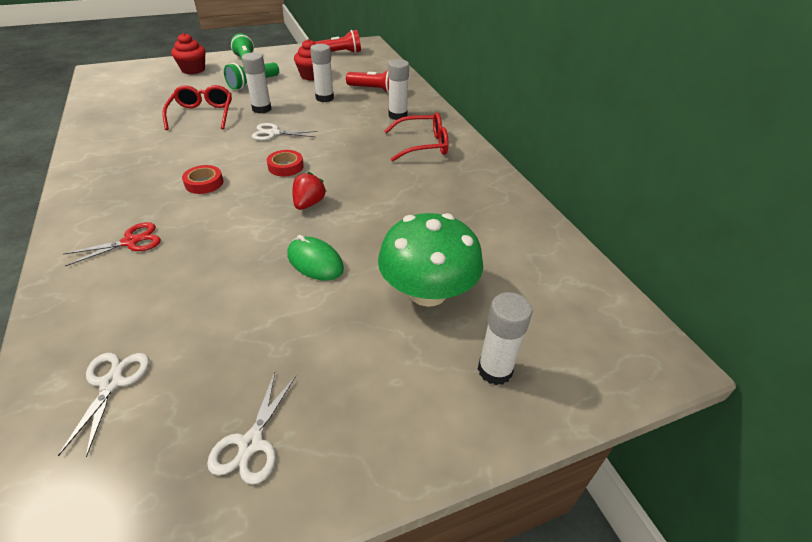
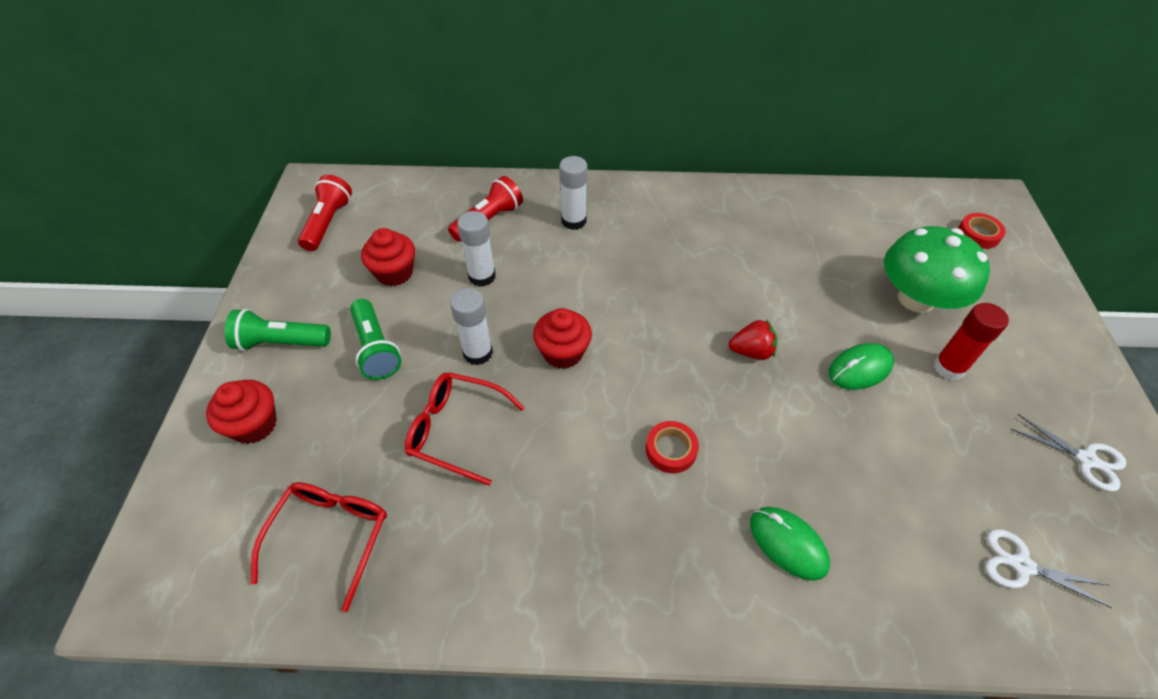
camera: 65 degrees left, 10 degrees up
red scissors [63,222,161,266] -> green mouse [750,507,830,581]
white scissors [252,123,318,141] -> red cupcake [533,308,592,369]
red tape [267,150,304,177] -> red tape moved to [958,213,1006,249]
red strawberry [293,172,327,210] -> red strawberry turned 135 degrees clockwise [729,320,777,360]
red glasses [384,112,448,162] -> red glasses moved to [251,482,387,612]
white glue stick [478,292,533,385] -> none
none -> red glue stick [933,303,1009,380]

